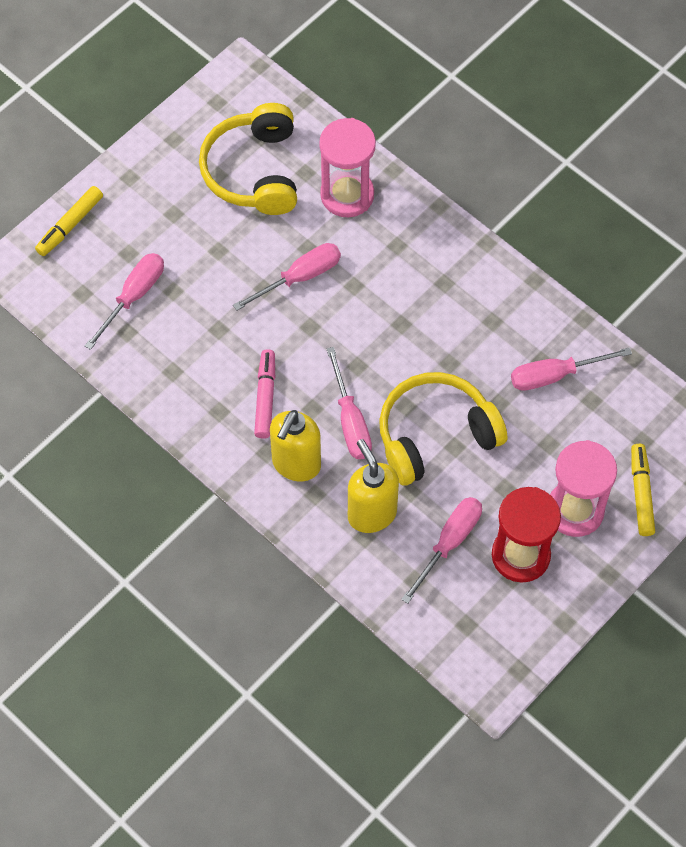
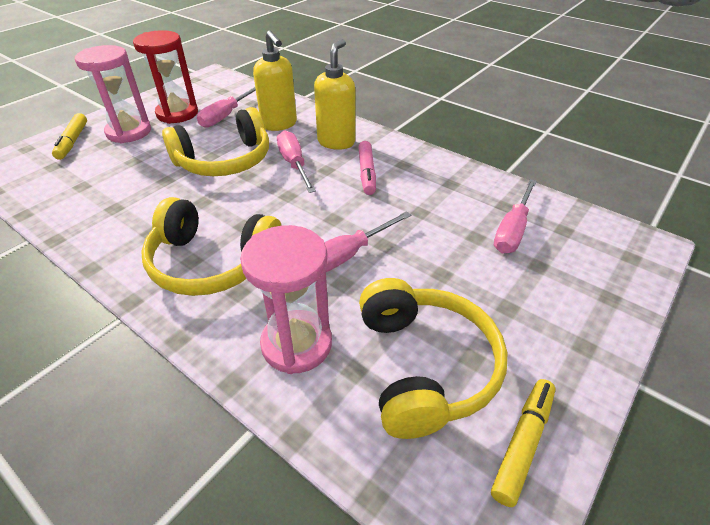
camera: 175 degrees right, 20 degrees down
yellow marker [35,186,103,256] -> yellow marker moved to [491,379,556,507]
pink screwdriver [511,347,632,391] -> none
none -> yellow headphones [141,197,282,296]

